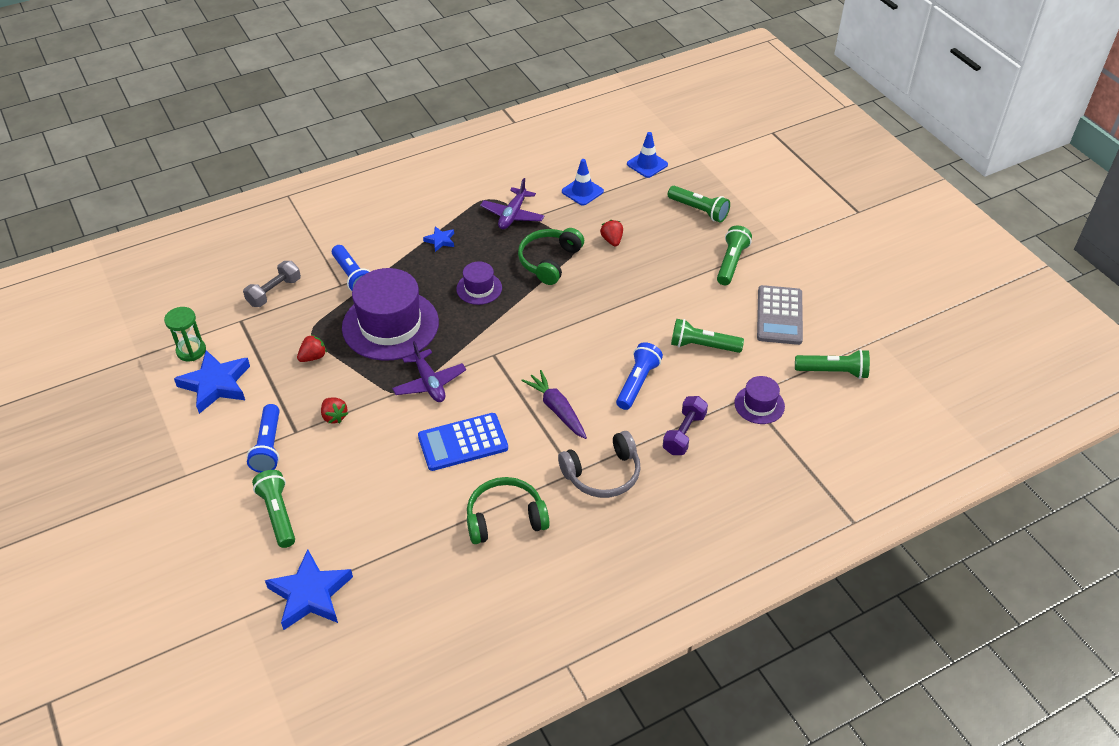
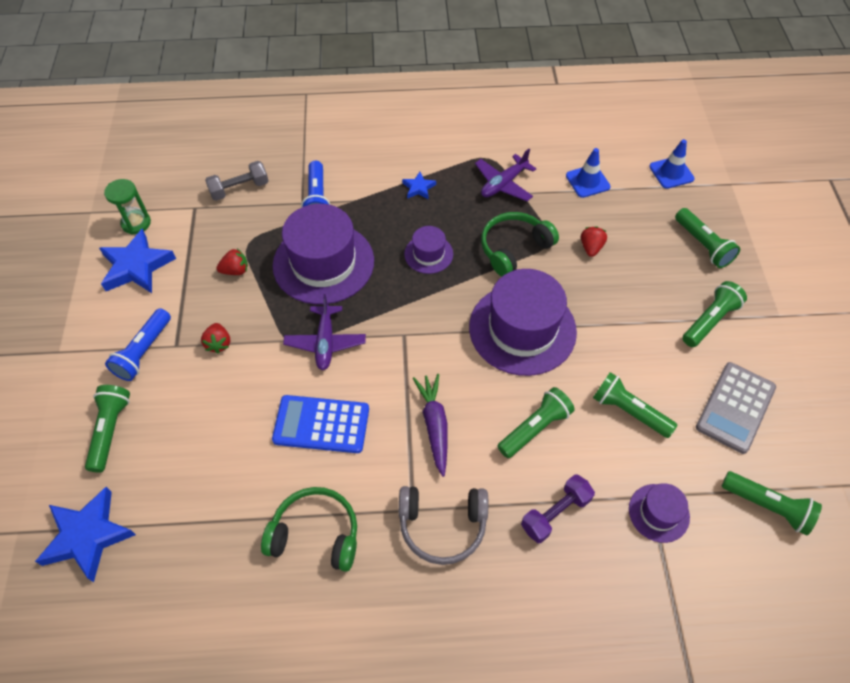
camera: 25 degrees right, 10 degrees up
blue flashlight [616,342,663,410] -> green flashlight [497,387,575,458]
none -> purple hat [469,269,577,376]

